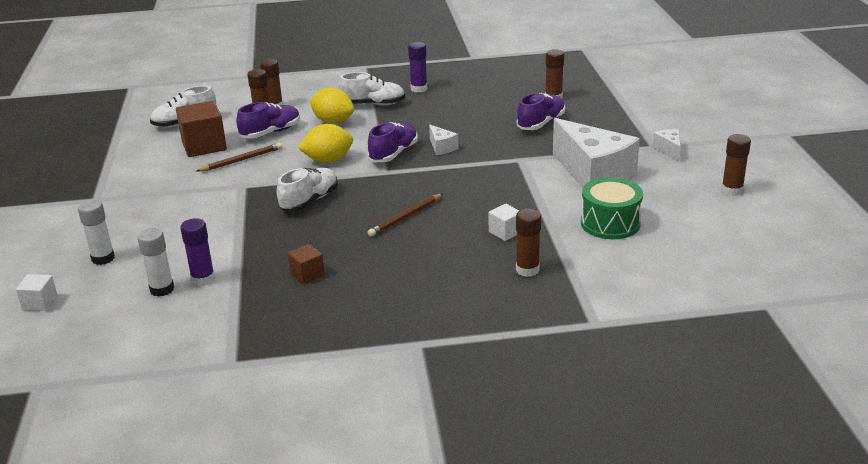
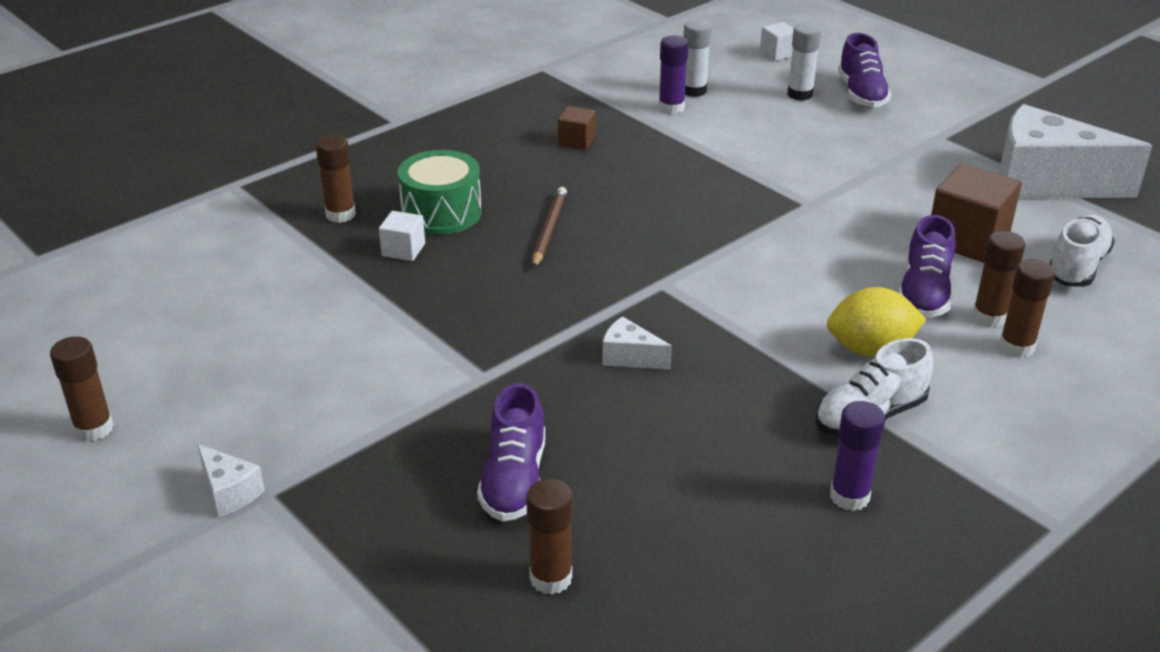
camera: 145 degrees right, 5 degrees up
brown pencil [197,143,282,172] -> none
white shoe [277,168,338,212] -> none
yellow lemon [298,124,353,163] -> none
purple shoe [368,122,418,162] -> purple shoe moved to [838,33,891,108]
white cheese [553,118,640,188] -> white cheese moved to [999,104,1152,198]
green drum [581,177,643,239] -> green drum moved to [398,150,482,235]

